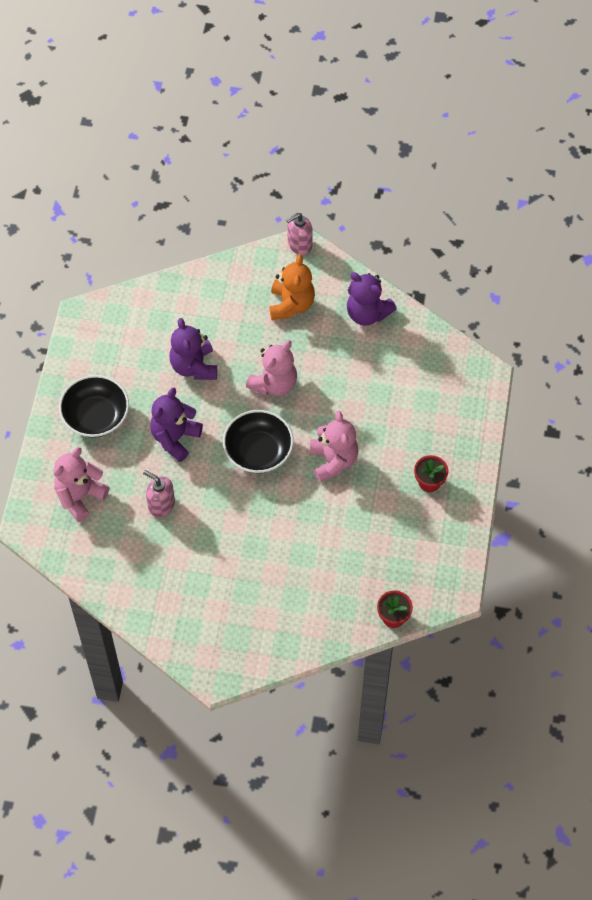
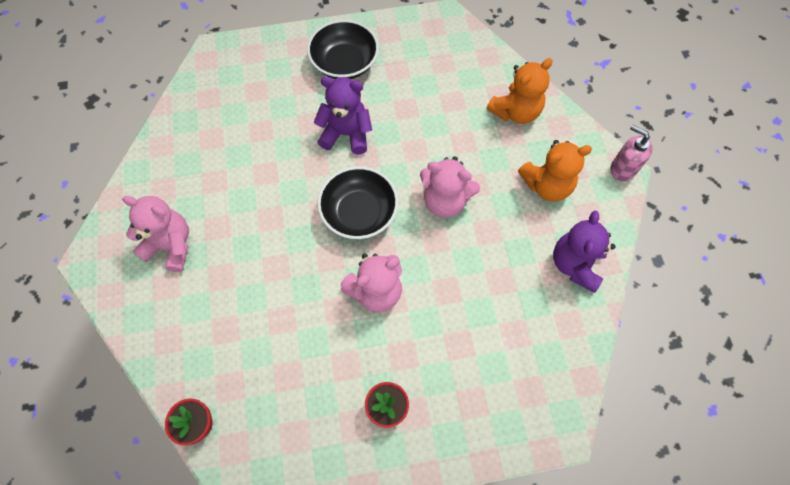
camera: 70 degrees right, 5 degrees up
pink teddy bear [54,447,109,522] -> pink teddy bear moved to [122,196,189,272]
pink soap dispenser [143,470,175,517] -> none
purple teddy bear [169,318,217,380] -> none
none -> orange teddy bear [486,58,553,124]

